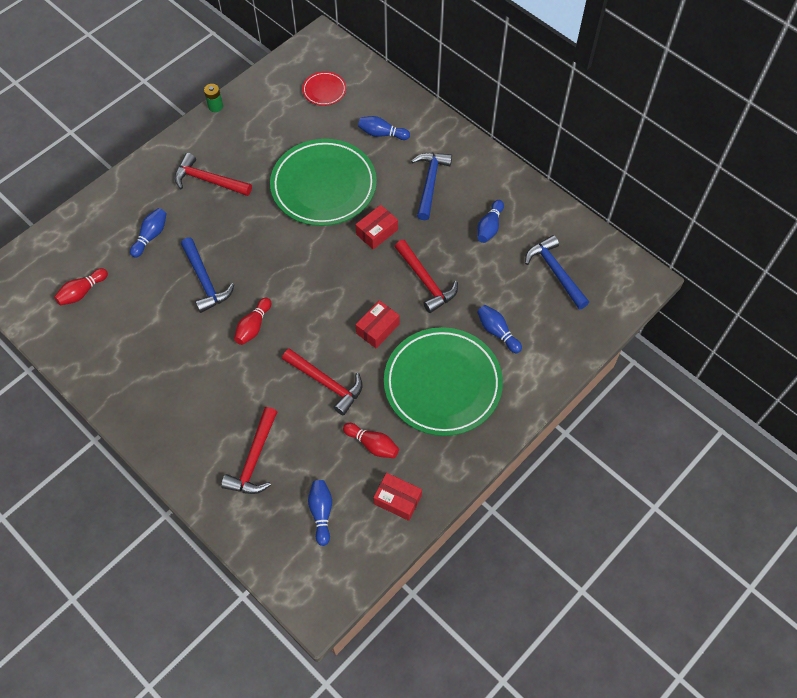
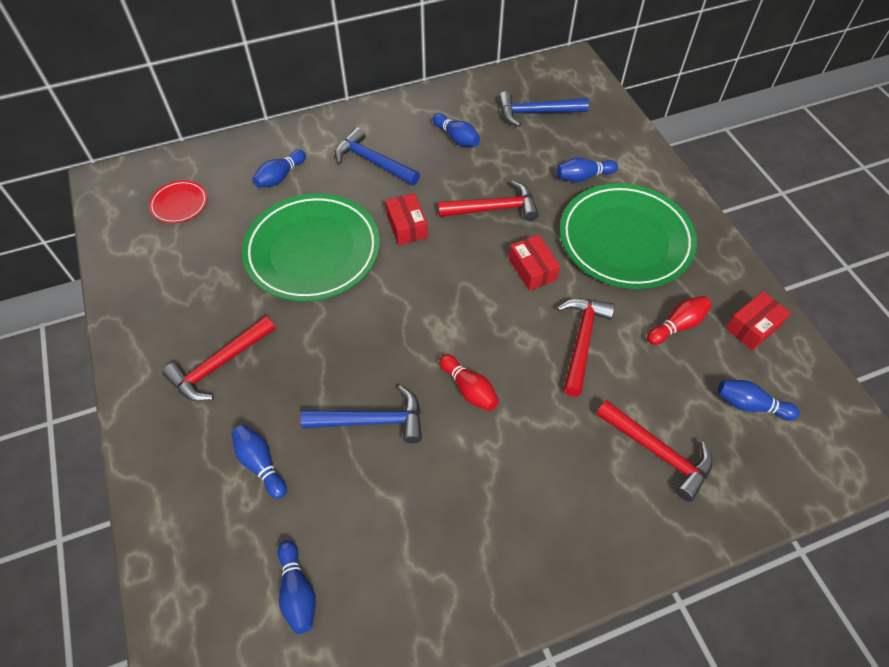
camera: 65 degrees left, 5 degrees down
red bowling pin [54,268,108,305] -> blue bowling pin [277,540,316,634]
green battery [204,84,223,112] -> none
red hammer [282,348,363,415] -> red hammer turned 45 degrees counterclockwise [557,298,615,397]

